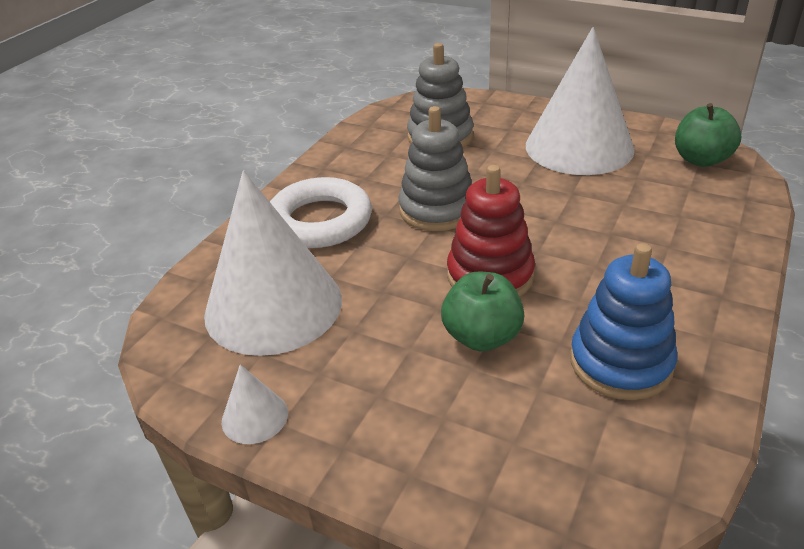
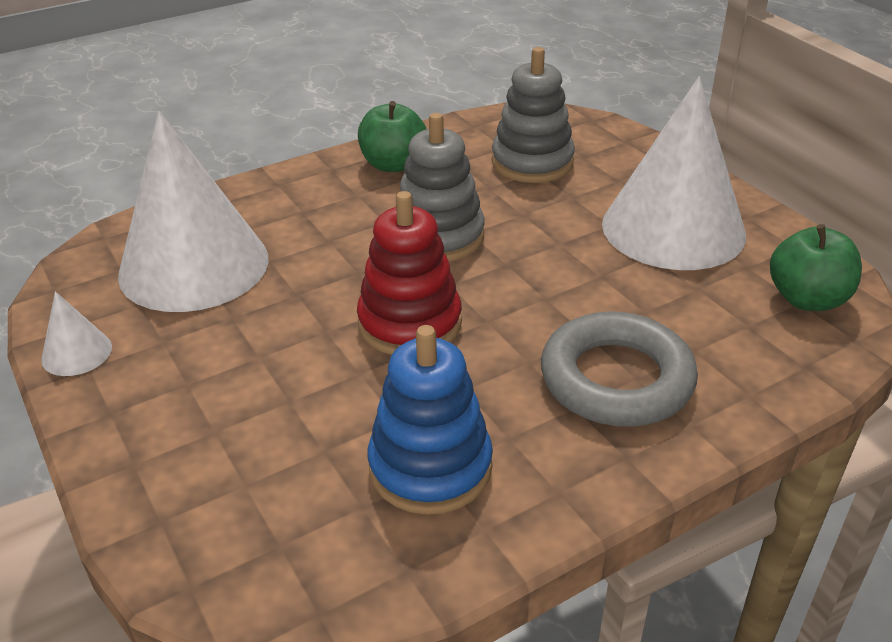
camera: 30 degrees right, 0 degrees up
white ring [270,177,372,248] -> none
green apple [441,272,525,351] -> green apple moved to [358,101,426,172]
none -> grey ring [541,311,698,427]

